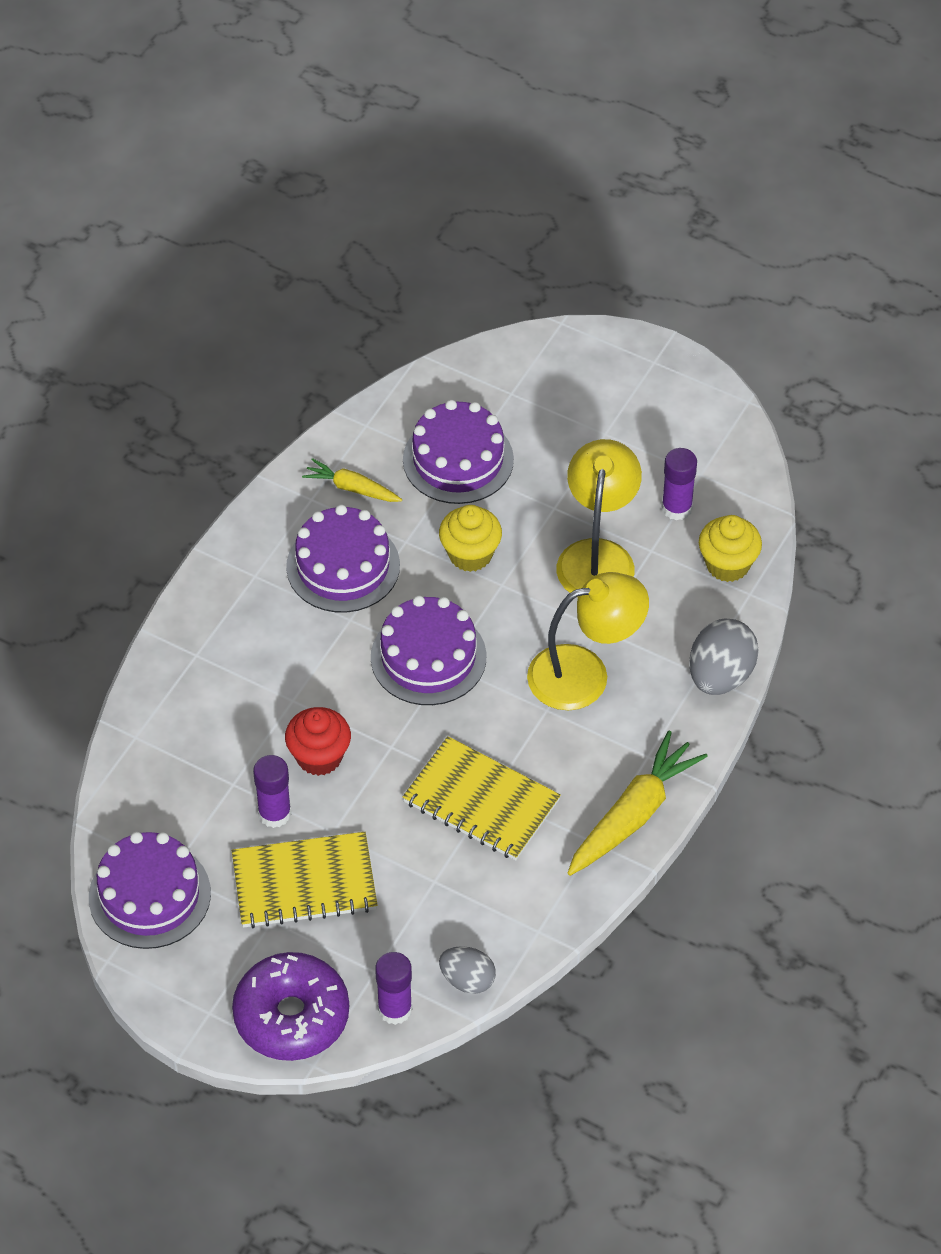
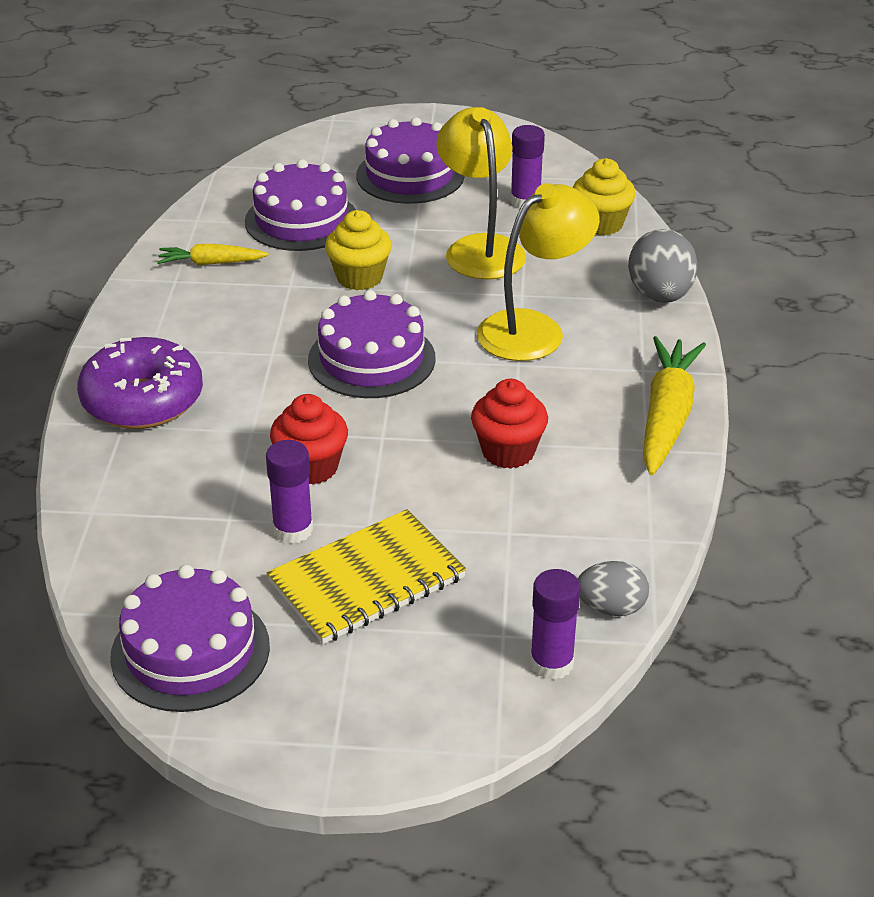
camera: 25 degrees left, 15 degrees down
purple donut [232,952,349,1061] -> purple donut moved to [77,337,203,429]
purple cake [286,505,400,613] -> purple cake moved to [356,117,464,204]
yellow notebook [403,736,561,860] -> red cupcake [471,379,548,469]

